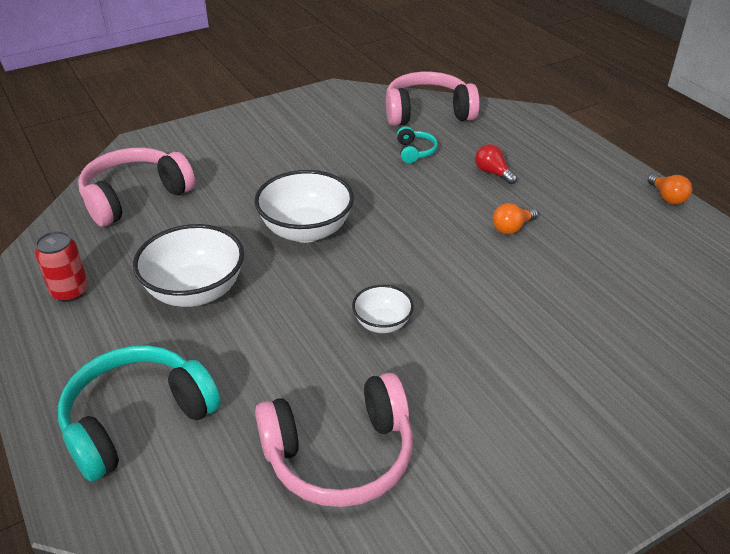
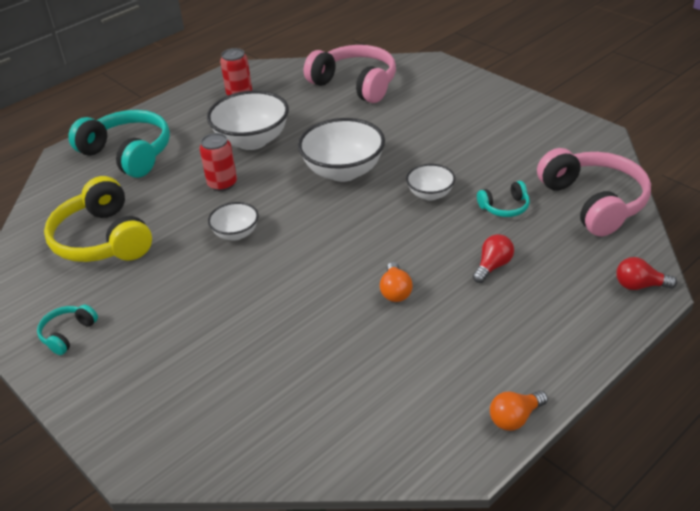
camera: 80 degrees right, 0 degrees up
pink headphones [255,373,413,507] -> yellow headphones [44,176,152,262]
orange light bulb [493,203,538,234] -> orange light bulb turned 135 degrees counterclockwise [380,262,413,302]
none -> turquoise headphones [37,305,98,355]
none -> red can [199,133,237,191]
none -> white bowl [406,164,455,201]
none -> red light bulb [616,257,677,290]

